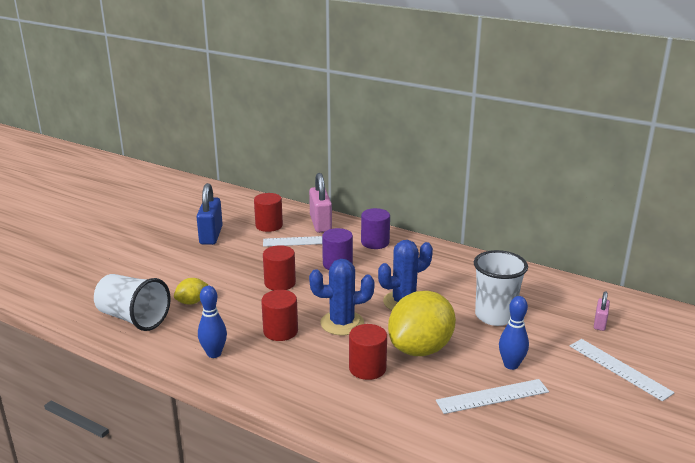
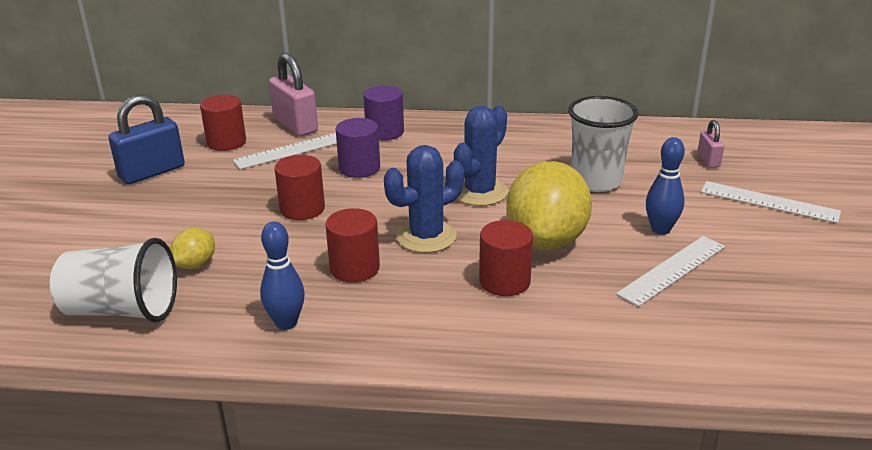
camera: 25 degrees left, 5 degrees up
blue padlock [197,183,223,245] -> blue padlock turned 75 degrees clockwise [108,95,185,184]

